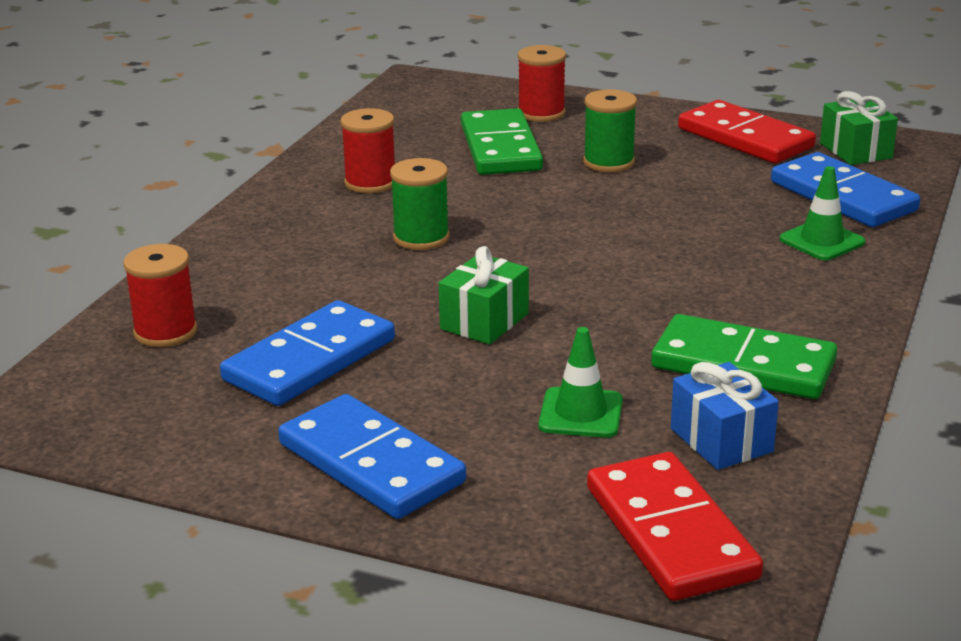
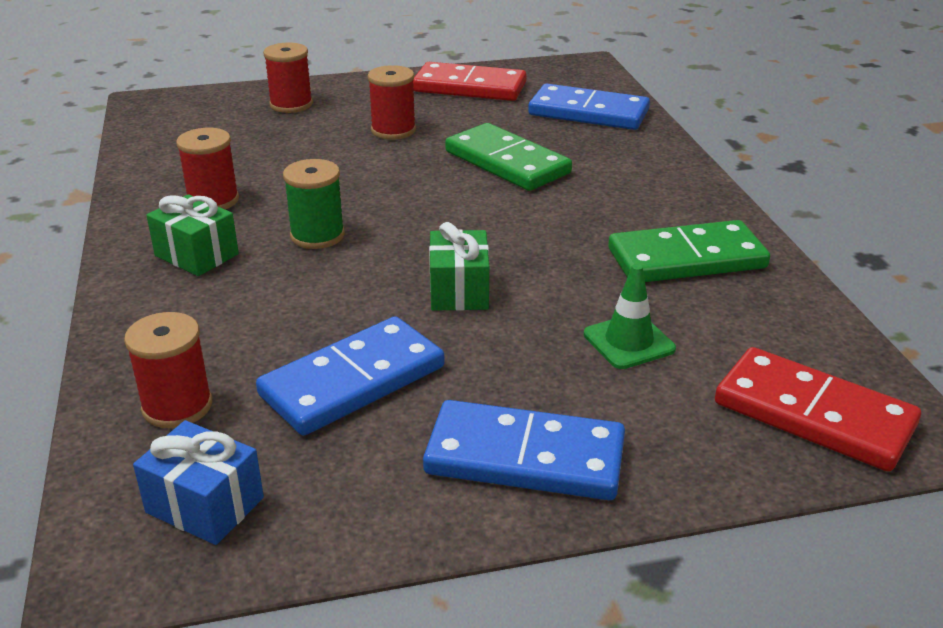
camera: 35 degrees left, 5 degrees up
blue domino [220,300,395,406] -> blue domino turned 45 degrees clockwise [256,316,444,436]
green domino [461,108,543,175] -> green domino moved to [445,123,572,191]
green spool [583,89,637,172] -> red spool [368,65,416,140]
blue gift [671,362,779,470] -> blue gift moved to [133,420,264,545]
green traffic cone [780,166,865,260] -> none
green gift [820,91,898,165] -> green gift moved to [146,194,239,276]

